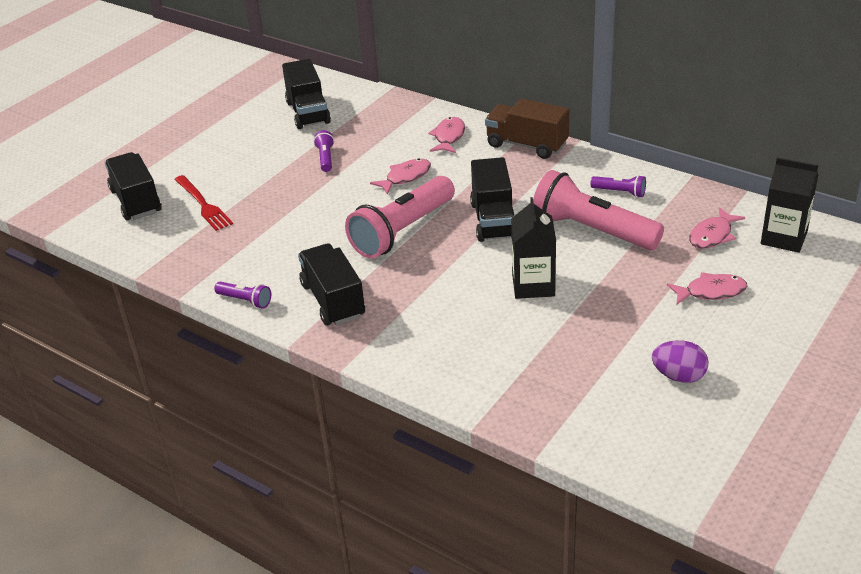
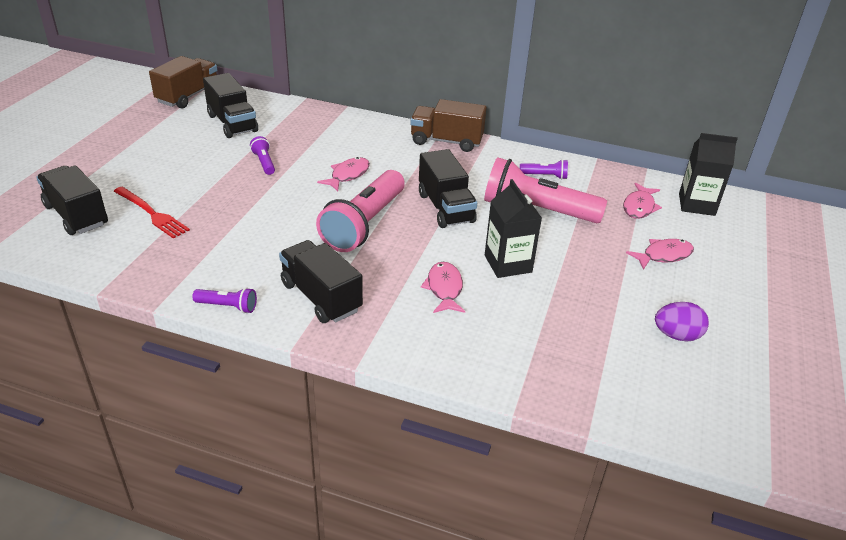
camera: 20 degrees left, 0 degrees up
pink fish [428,117,465,153] -> pink fish moved to [421,262,465,313]
none -> brown truck [149,56,217,108]

